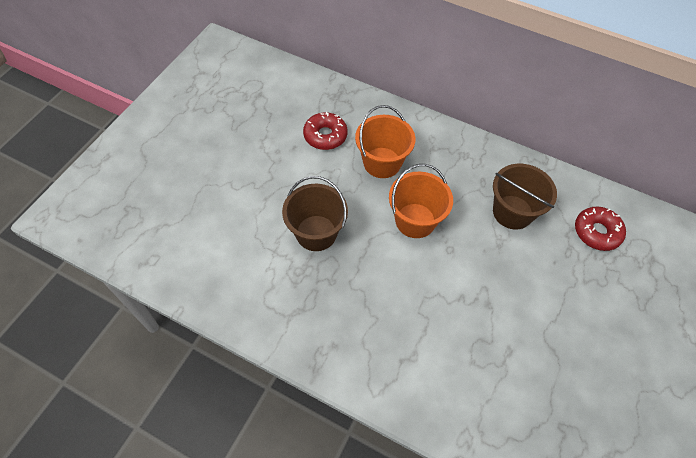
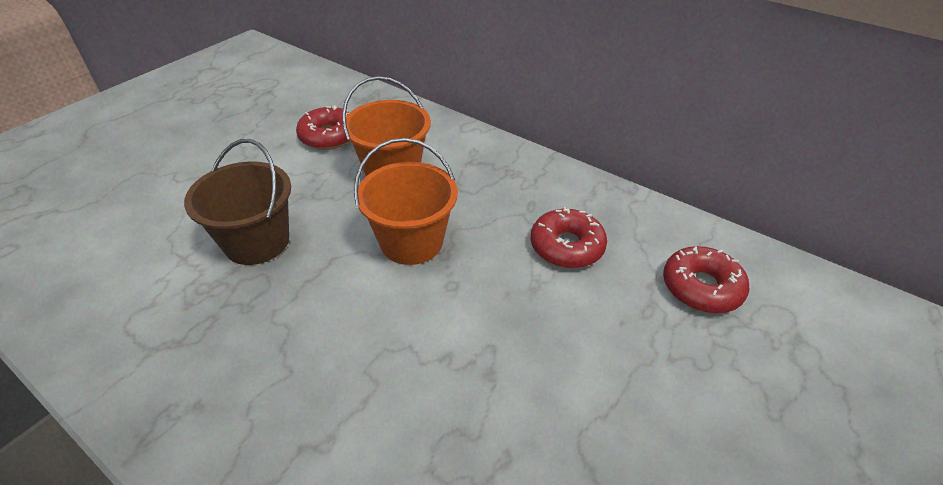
camera: 10 degrees right, 15 degrees down
brown bucket [493,164,557,230] -> red donut [531,207,607,268]

